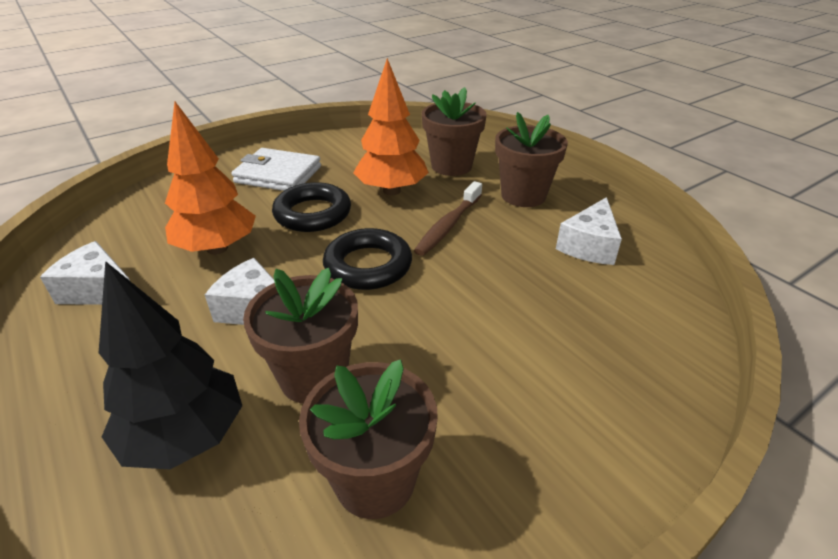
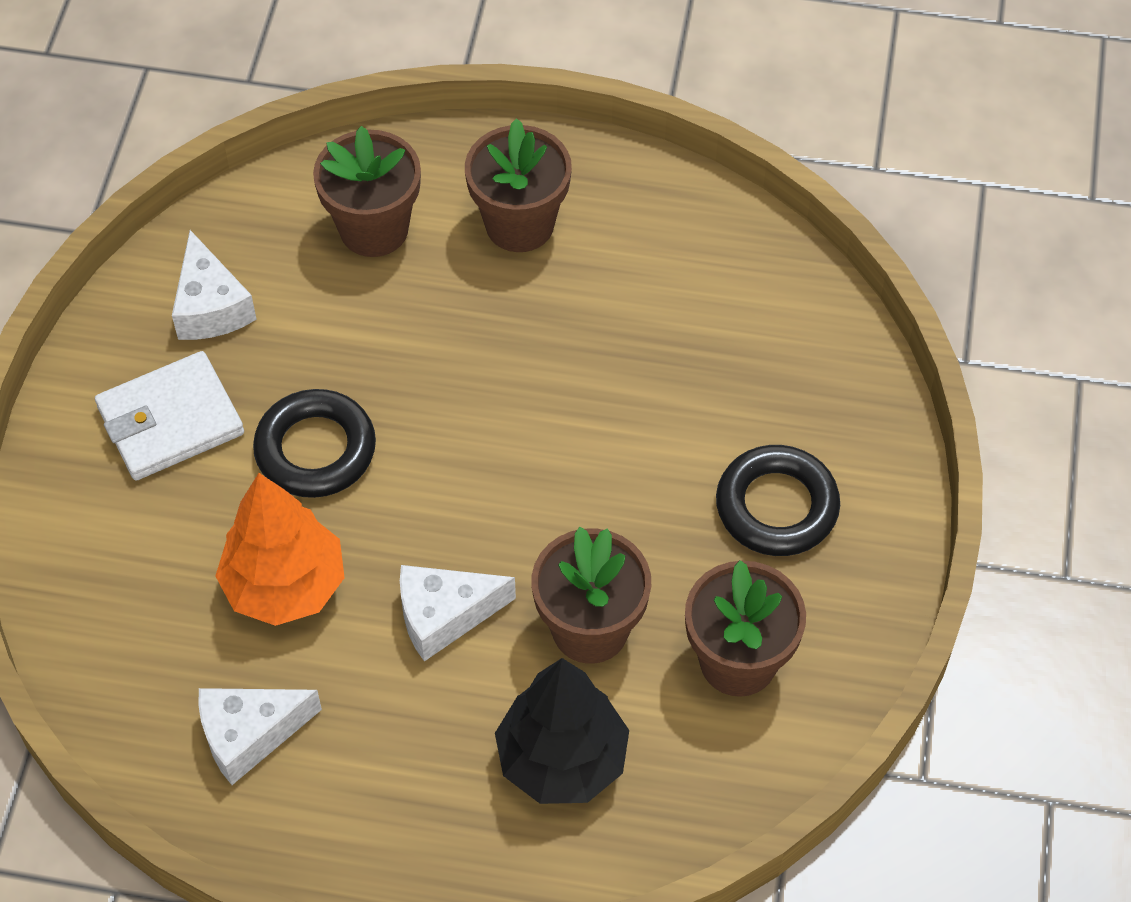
camera: 45 degrees left, 20 degrees up
black ring [323,228,412,290] -> black ring moved to [716,445,840,556]
orange tree [353,58,429,195] -> none
brown toothbrush [414,181,482,256] -> none
white cheese [556,197,622,265] -> white cheese moved to [172,230,257,340]

